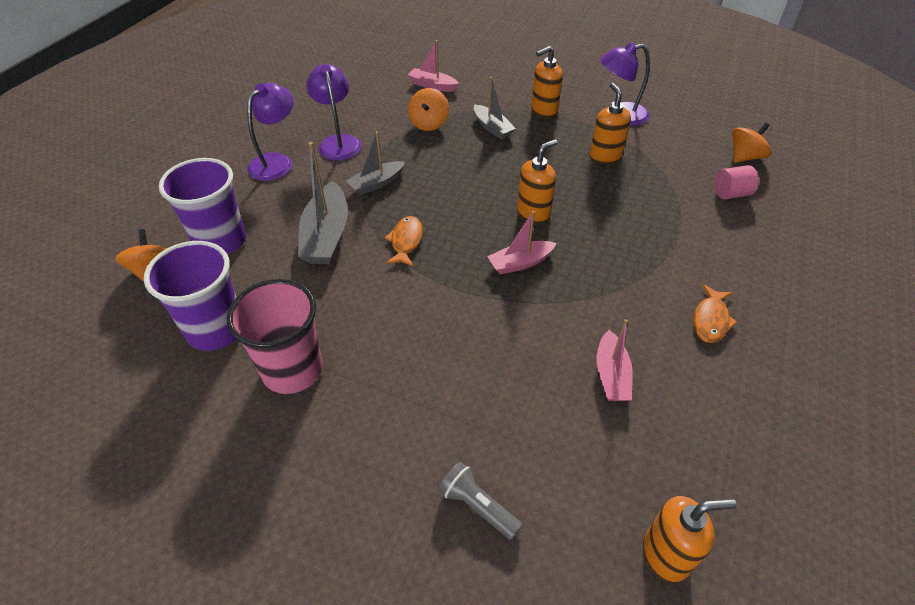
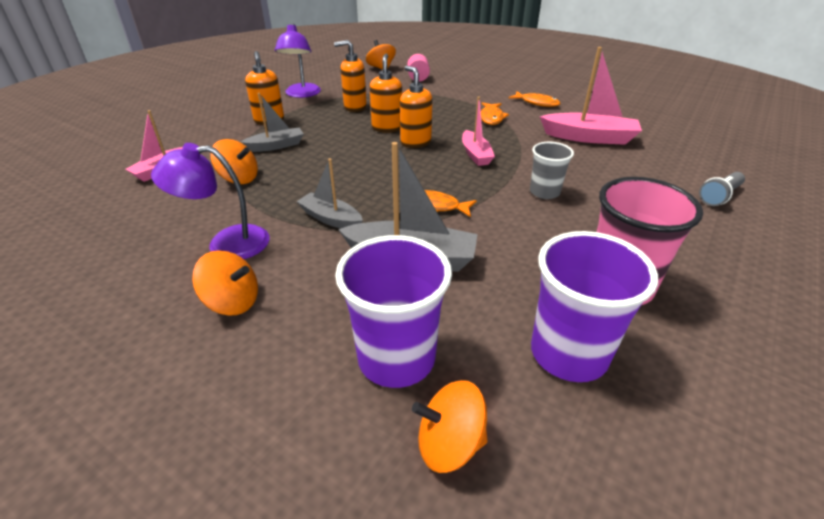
camera: 80 degrees left, 10 degrees down
purple lamp [247,83,294,181] -> orange spinning top [192,250,258,315]
grey boat [346,131,405,195] -> grey boat turned 150 degrees clockwise [297,158,363,228]
pink boat [597,319,633,401] -> pink boat [540,47,642,145], size x1.61
orange soap dispenser [643,496,737,583] -> orange soap dispenser moved to [370,54,402,133]
none -> orange fish [481,102,509,125]
none -> grey cup [530,142,574,199]

